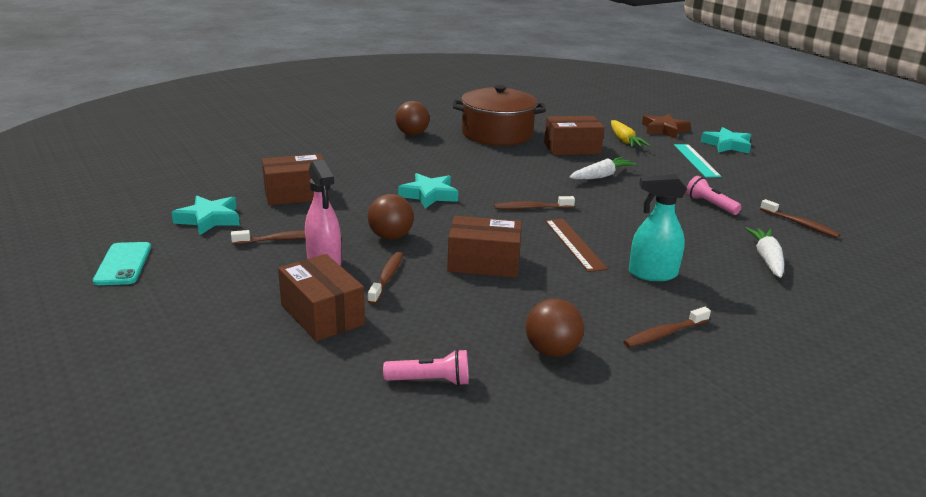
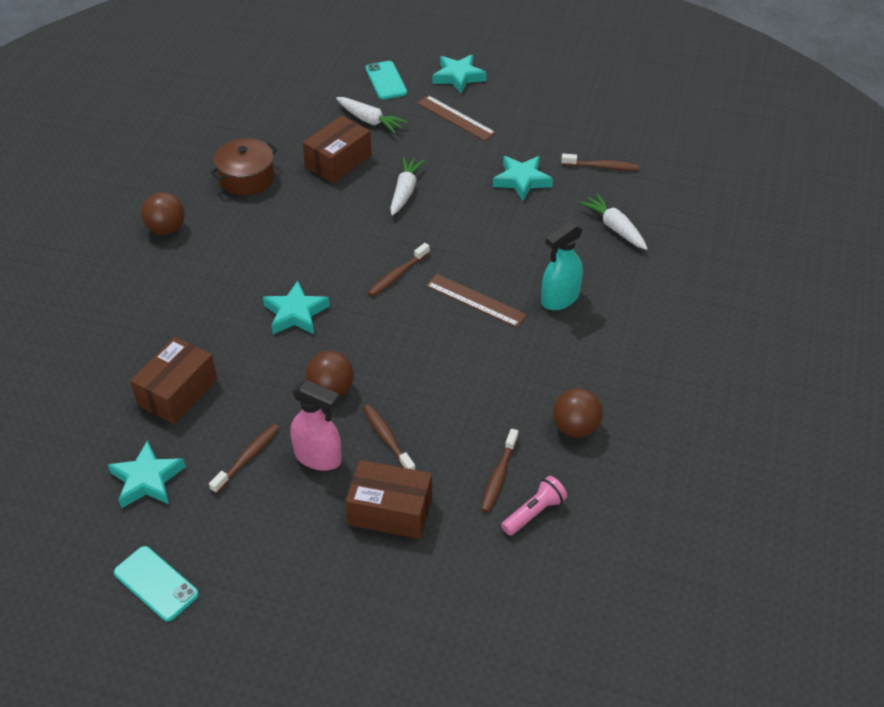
camera: 40 degrees left, 20 degrees up
brown box [447,216,522,277] -> none
brown pot [453,85,546,146] -> brown pot [210,138,277,195], size x0.65
yellow carrot [611,120,650,147] -> white carrot [336,97,408,134]
brown toothbrush [623,307,711,348] -> brown toothbrush moved to [481,429,518,512]
brown star [642,114,691,138] -> turquoise phone [366,61,407,100]
turquoise ruler [674,144,722,177] -> brown ruler [417,95,496,141]
pink flashlight [686,176,742,215] -> turquoise star [493,156,553,201]

